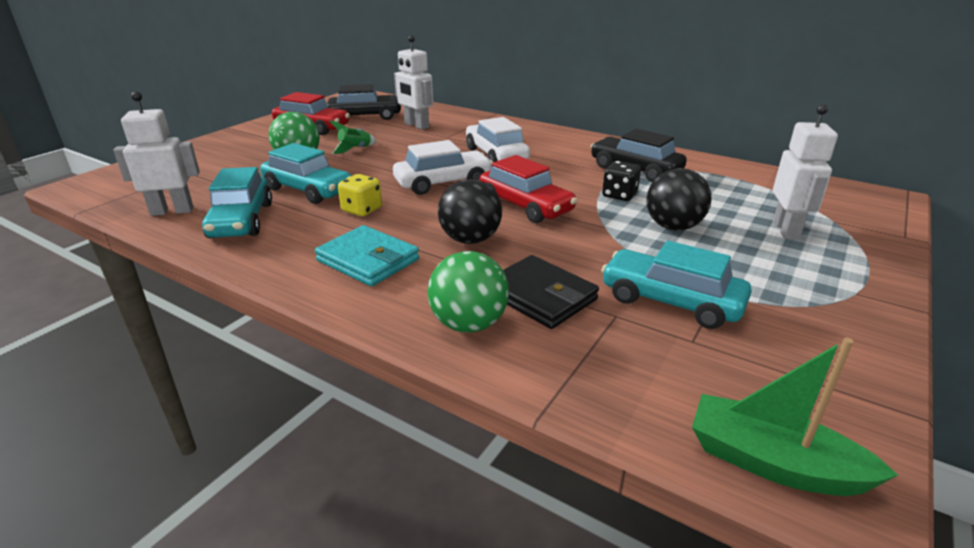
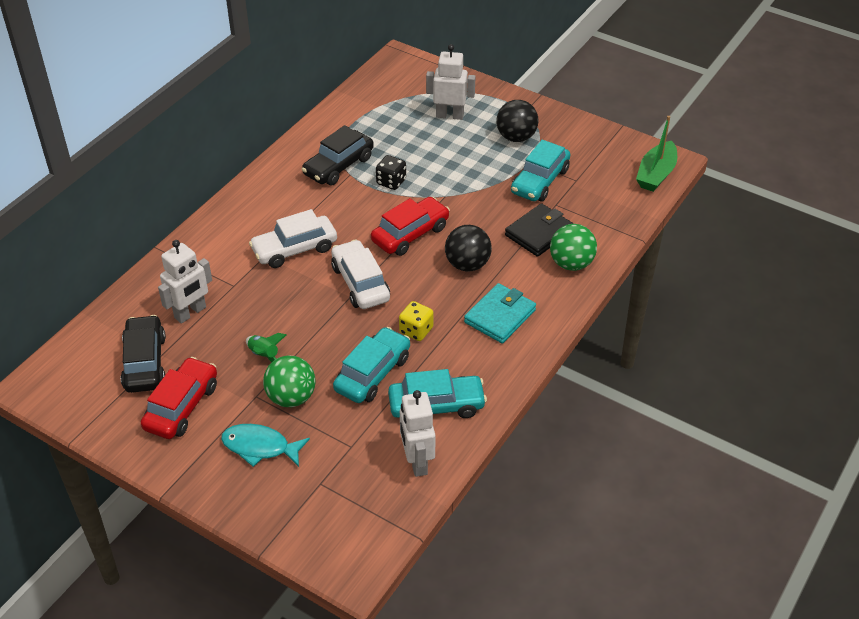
camera: 90 degrees left, 15 degrees up
black ball [646,168,712,231] -> black ball moved to [496,100,539,142]
none -> turquoise fish [221,424,310,467]

